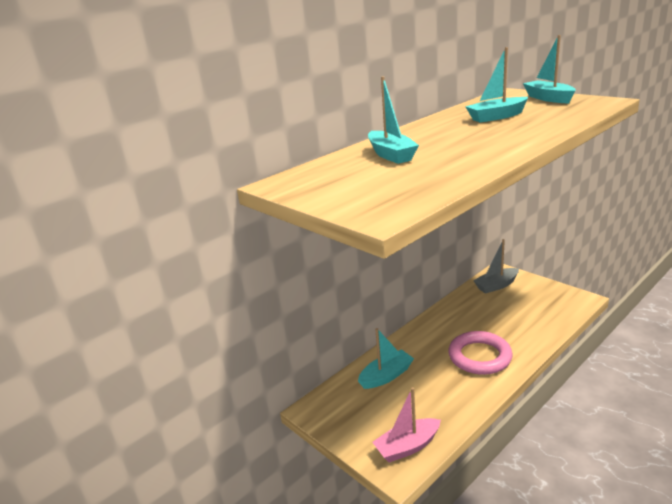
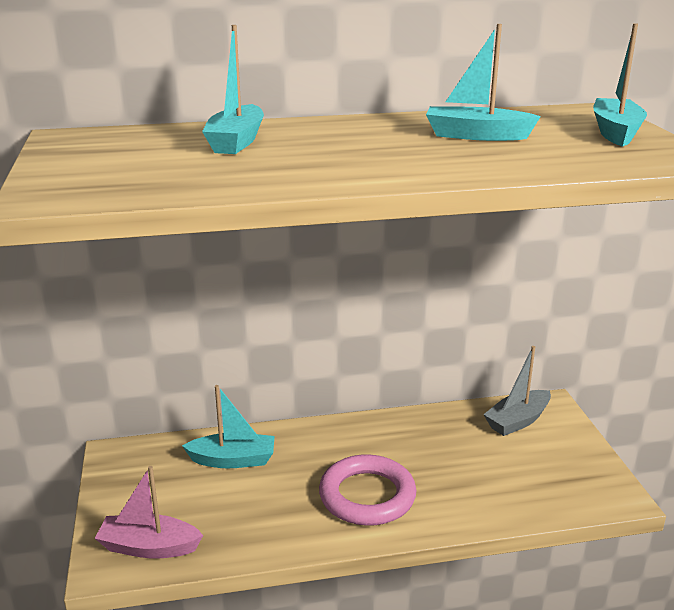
camera: 30 degrees right, 0 degrees up
grey boat [473,239,519,294] -> grey boat turned 45 degrees counterclockwise [483,346,551,436]

